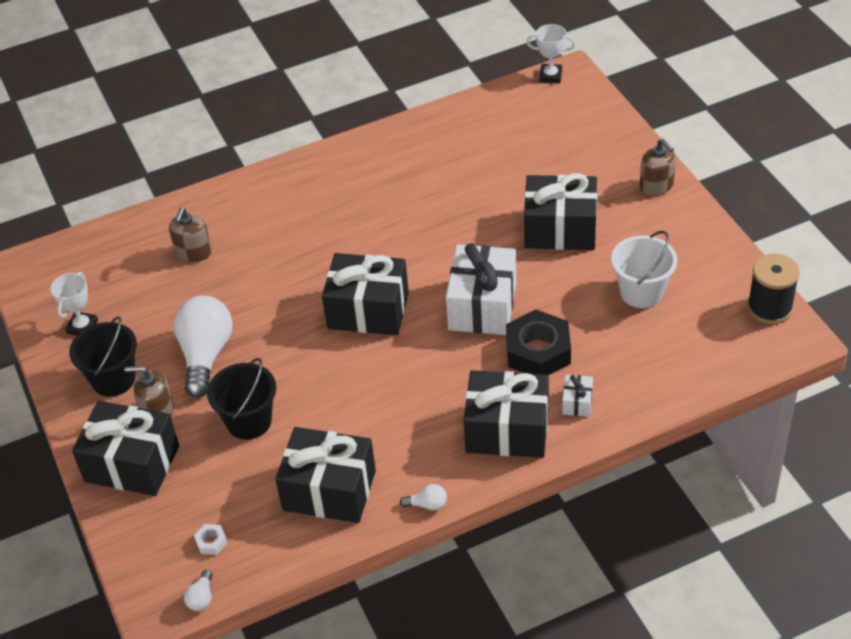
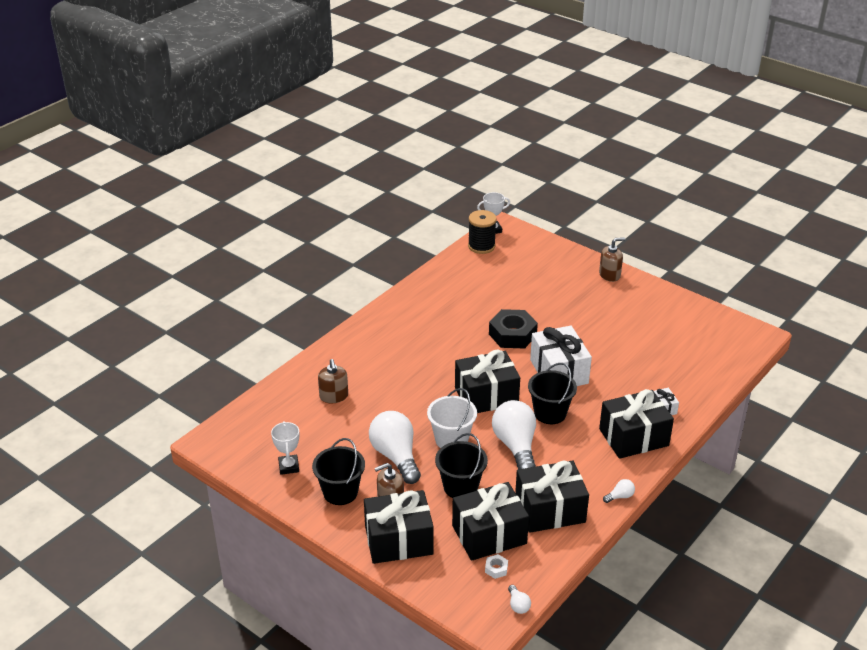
camera: 30 degrees left, 10 degrees down
black nut [506,310,571,375] -> black nut moved to [489,309,538,348]
black gift [524,173,597,250] -> black gift moved to [452,482,529,561]
white bucket [611,231,677,308] -> white bucket moved to [427,388,477,448]
brown soap dispenser [640,139,676,196] -> brown soap dispenser turned 45 degrees counterclockwise [599,237,626,282]
black spool [747,253,800,324] -> black spool moved to [468,210,497,254]
none -> white light bulb [492,400,536,470]
none -> black bucket [528,363,577,424]

